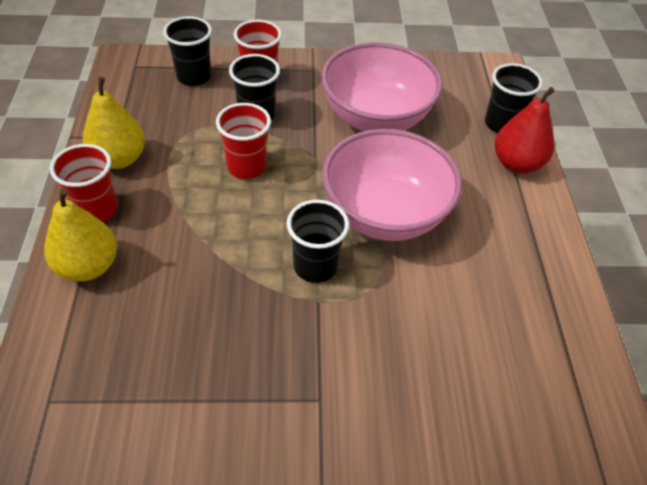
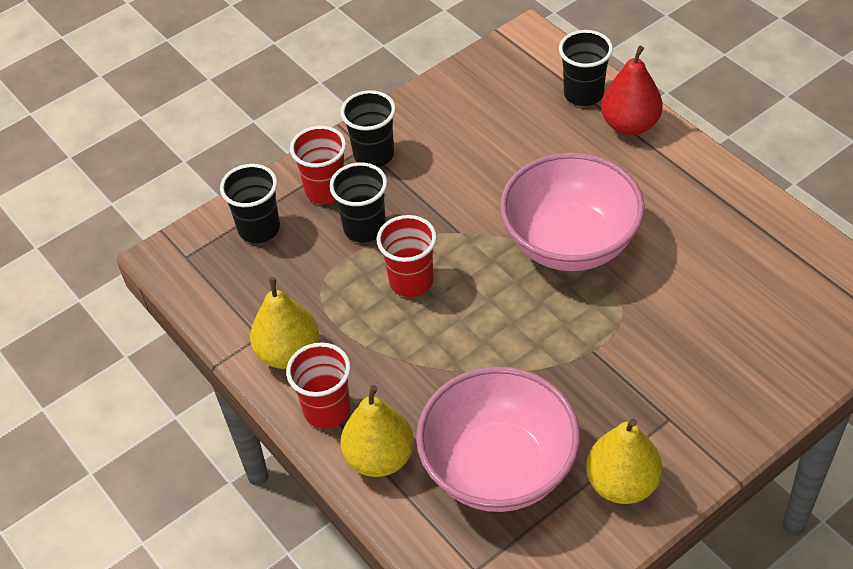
camera: 30 degrees left, 0 degrees up
black cup [287,200,349,283] -> black cup moved to [340,90,396,167]
pink bowl [321,42,442,131] -> pink bowl moved to [416,366,580,512]
none -> yellow pear [586,419,662,504]

